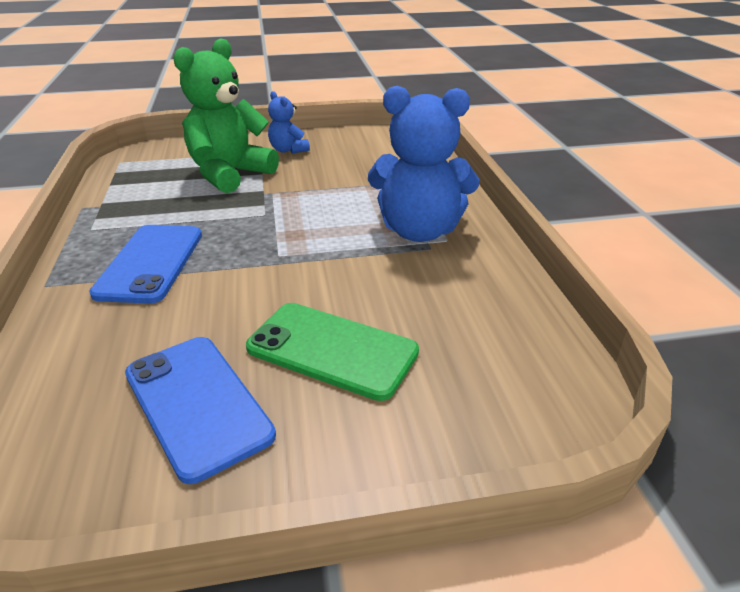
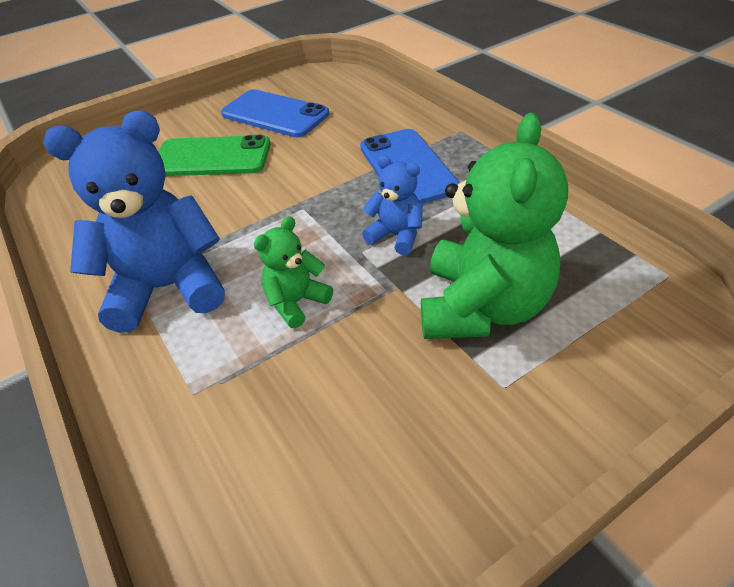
camera: 160 degrees right, 10 degrees up
blue teddy bear [268,91,310,153] -> blue teddy bear moved to [362,155,423,255]
none -> green teddy bear [254,216,333,328]

